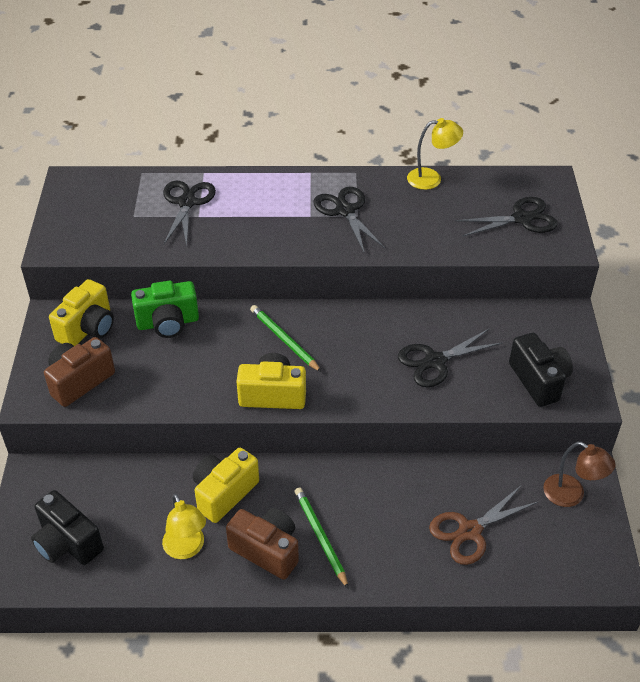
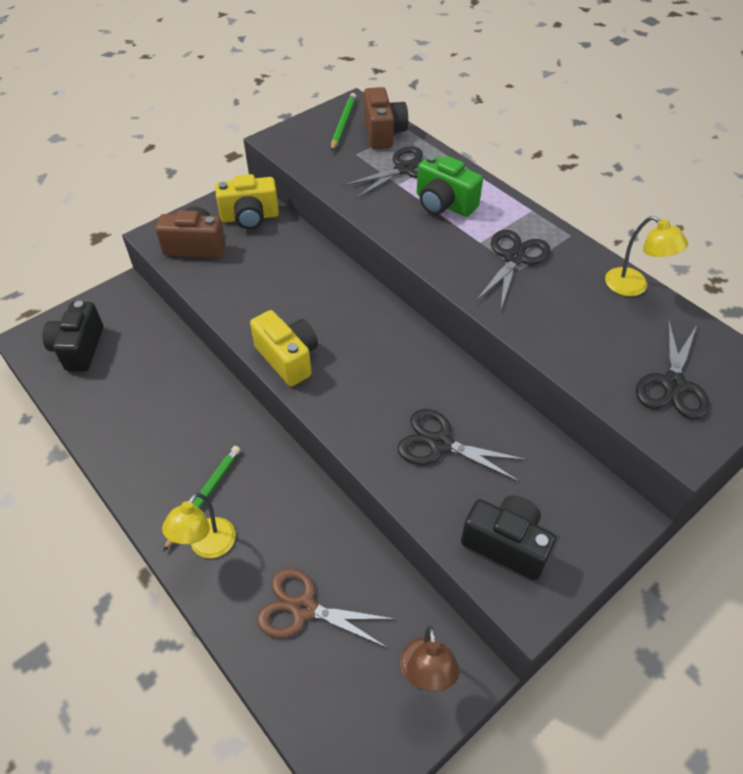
camera: 50 degrees right, 5 degrees up
green camera [131,281,199,338] -> green camera moved to [417,154,483,217]
yellow lamp [162,493,206,559] -> yellow lamp moved to [162,493,236,558]
yellow camera [193,448,259,523] -> none
brown camera [226,508,299,580] -> brown camera moved to [364,87,408,149]
green pencil [250,305,322,372] -> green pencil moved to [331,93,356,151]
black scissors [455,197,558,237] -> black scissors turned 75 degrees clockwise [636,319,710,420]
black camera [509,333,573,407] -> black camera turned 90 degrees counterclockwise [461,495,556,580]

